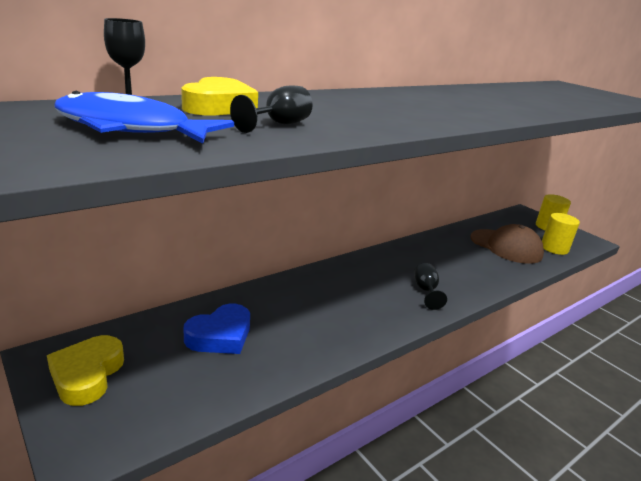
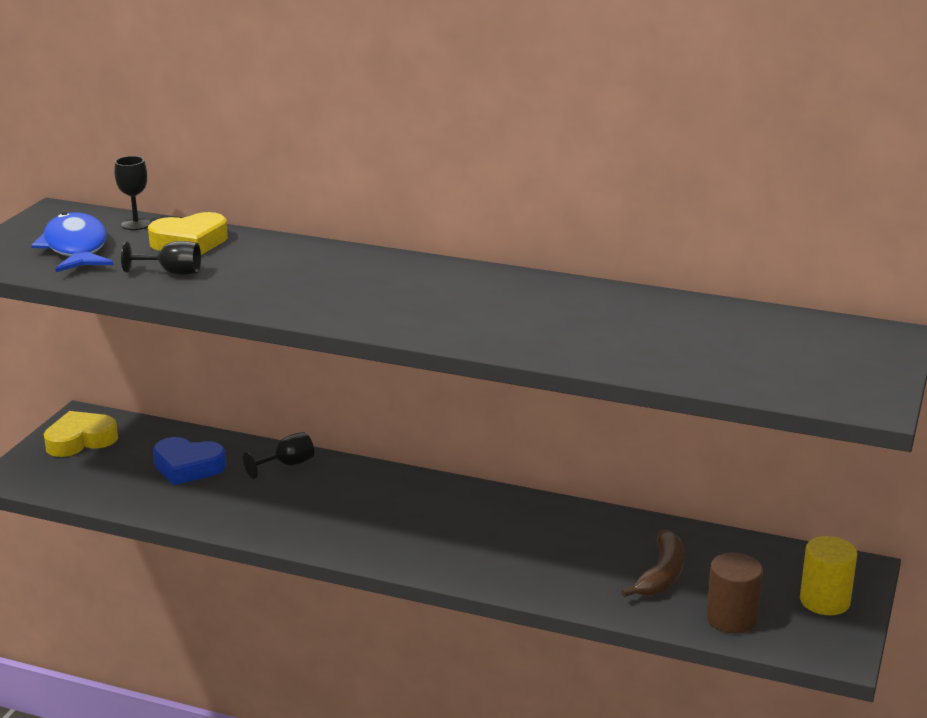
camera: 60 degrees right, 0 degrees up
black goblet [414,263,447,310] -> black goblet moved to [243,432,314,479]
brown cap [470,224,544,264] -> brown banana [621,530,684,597]
yellow cylinder [542,213,580,255] -> brown cylinder [706,553,763,633]

